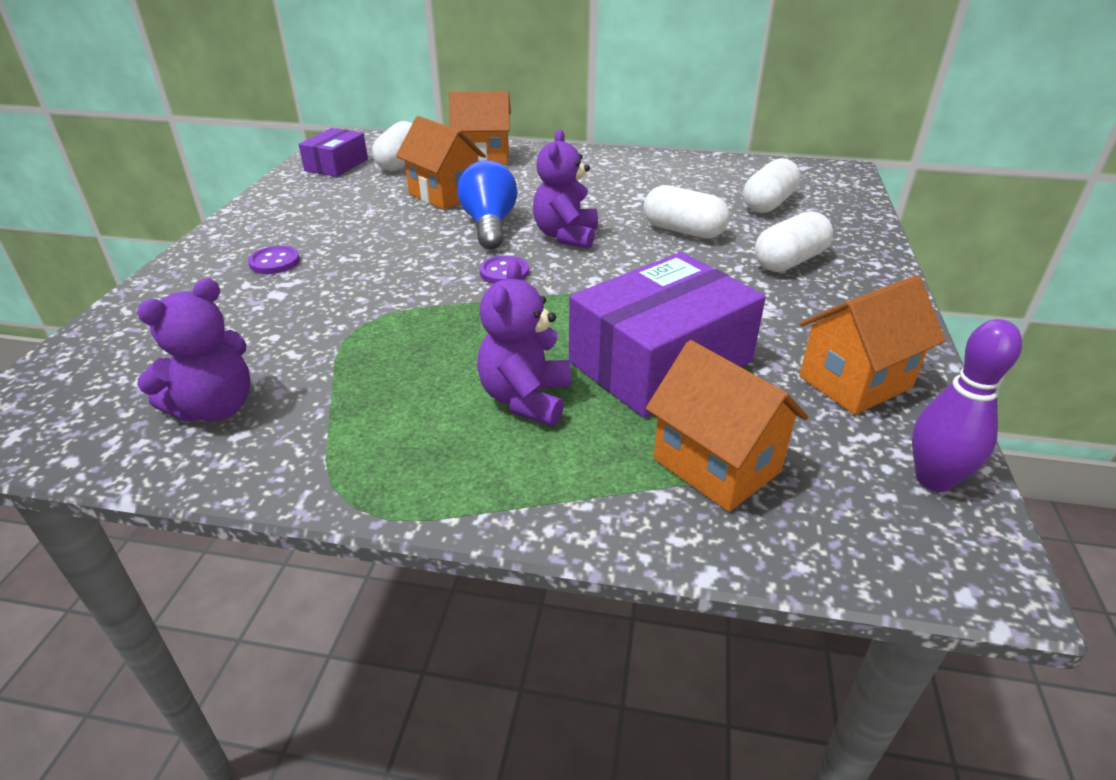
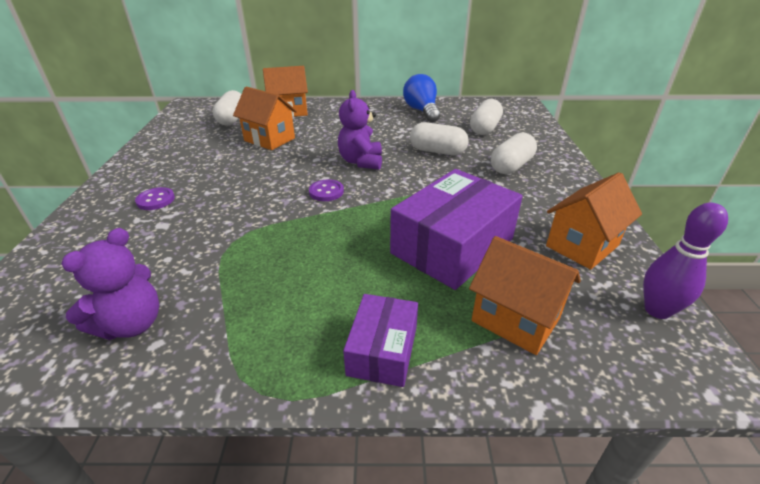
camera: 10 degrees left, 0 degrees up
purple box [299,128,368,177] -> purple box moved to [343,294,418,387]
blue light bulb [458,160,517,249] -> blue light bulb moved to [403,74,440,122]
purple teddy bear [477,260,571,426] -> none

